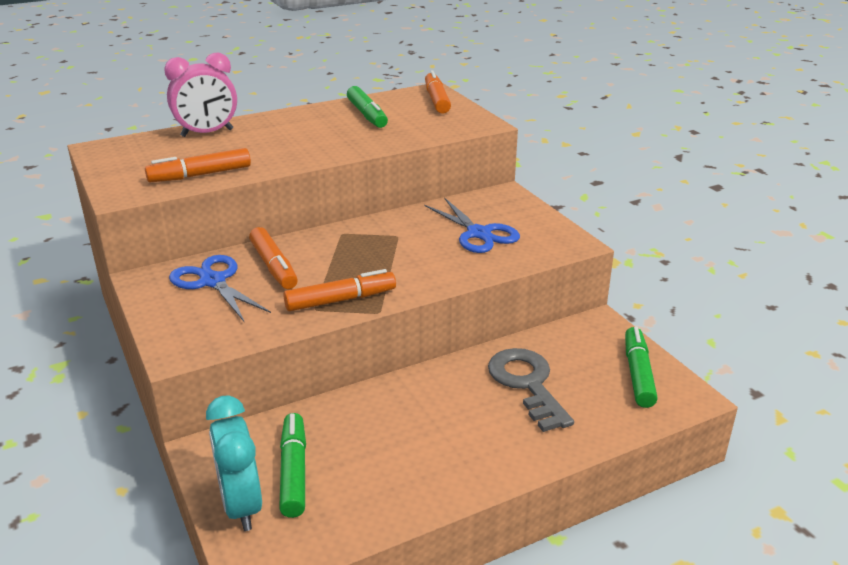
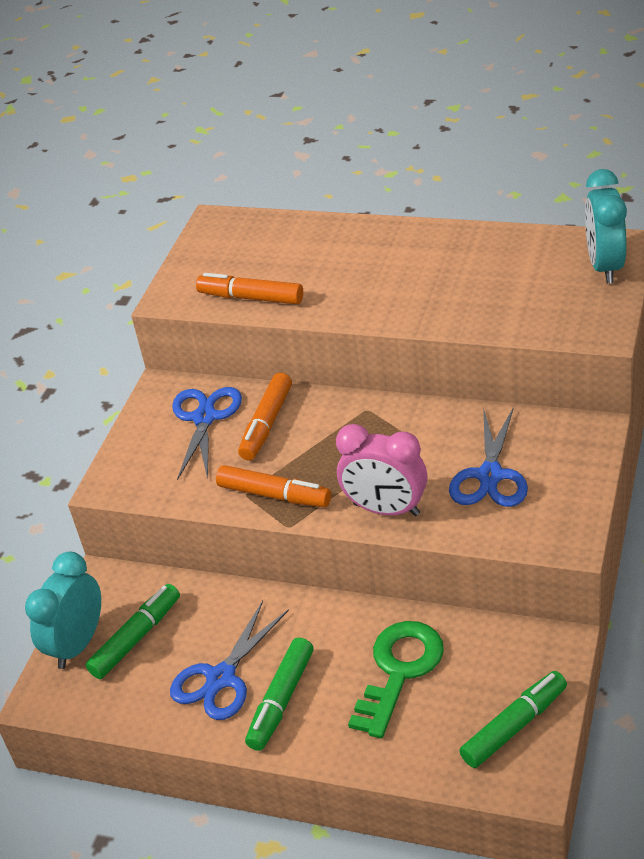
camera: 50 degrees right, 10 degrees up
pink clock [164,53,237,137] -> pink clock moved to [336,424,427,516]
green marker [347,86,388,128] -> green marker moved to [245,637,313,751]
orange marker [425,70,451,114] -> turquoise clock [585,169,627,283]
grey key [488,348,574,432] -> green key [348,621,444,738]
none -> blue scissors [170,601,289,720]

